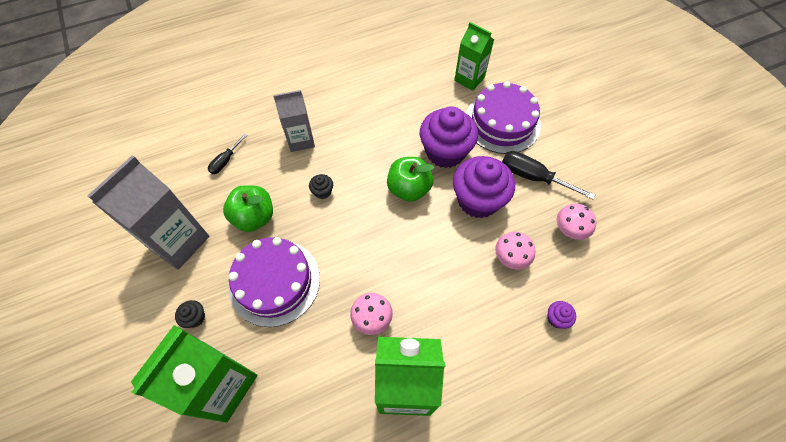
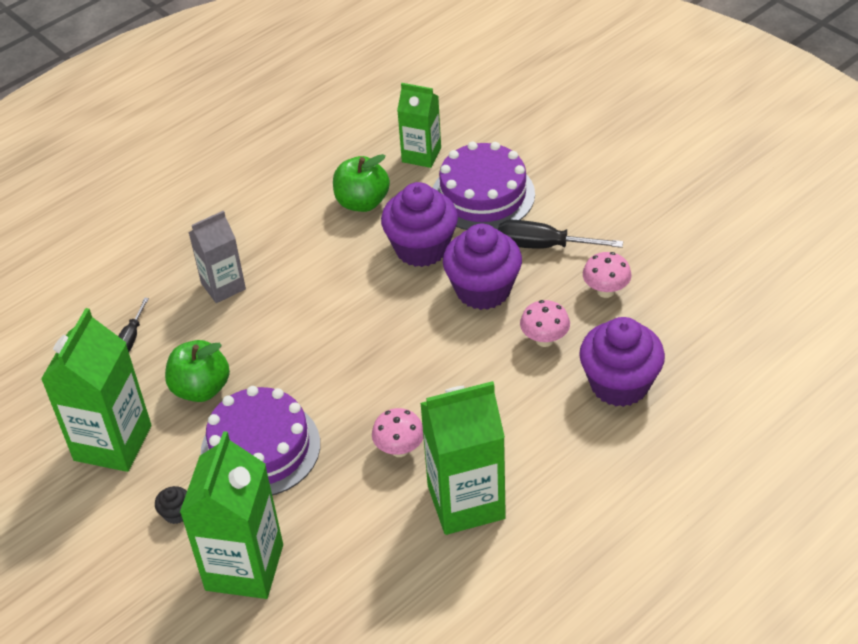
camera: 15 degrees left, 15 degrees down
grey carton [87,155,209,270] -> green carton [41,308,151,472]
black cupcake [309,174,333,199] -> none
green apple [387,157,434,202] -> green apple moved to [333,154,390,212]
purple cupcake [547,301,576,329] -> purple cupcake [579,317,665,407], size x2.42

